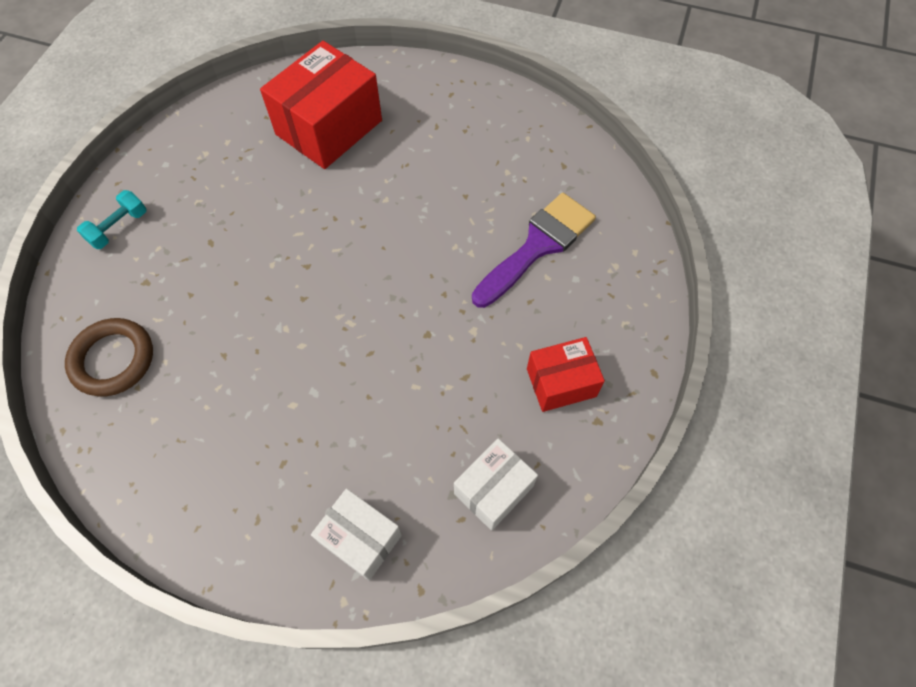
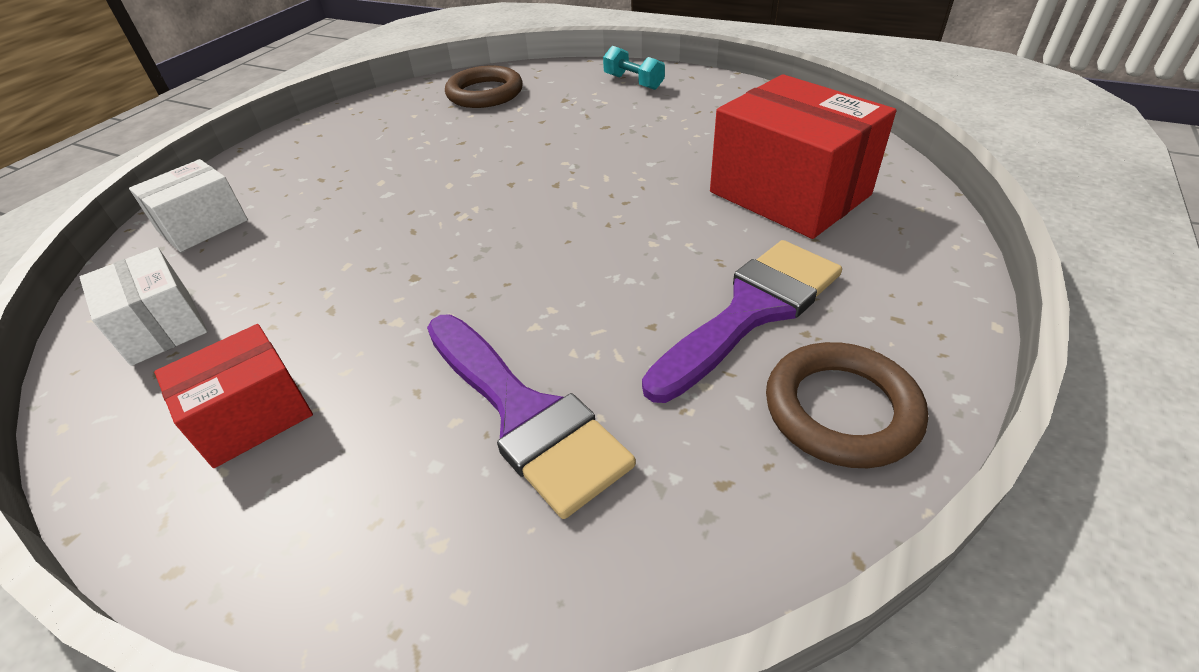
camera: 100 degrees right, 20 degrees down
red box [527,337,605,412] -> red box turned 60 degrees clockwise [154,324,313,468]
none -> purple brush [642,240,842,403]
none -> brown ring [766,342,928,468]

